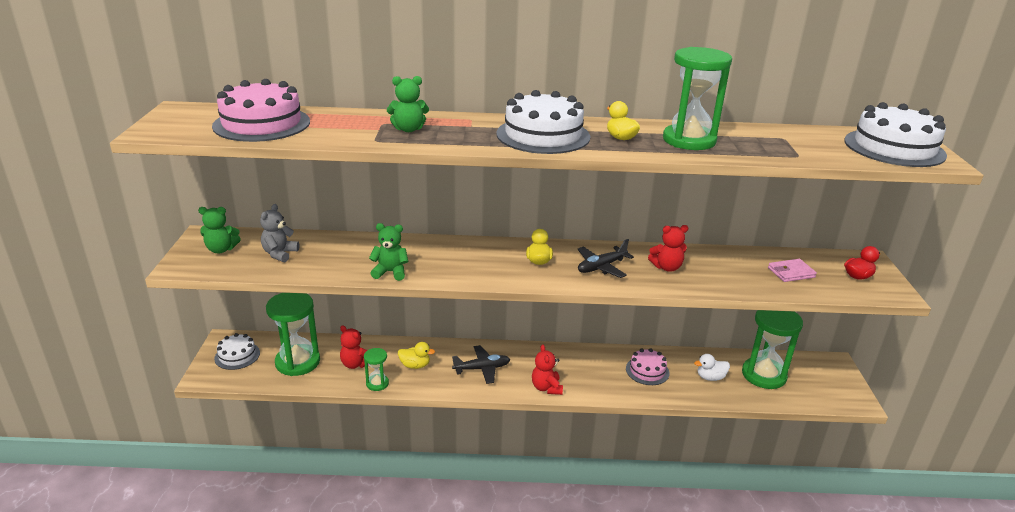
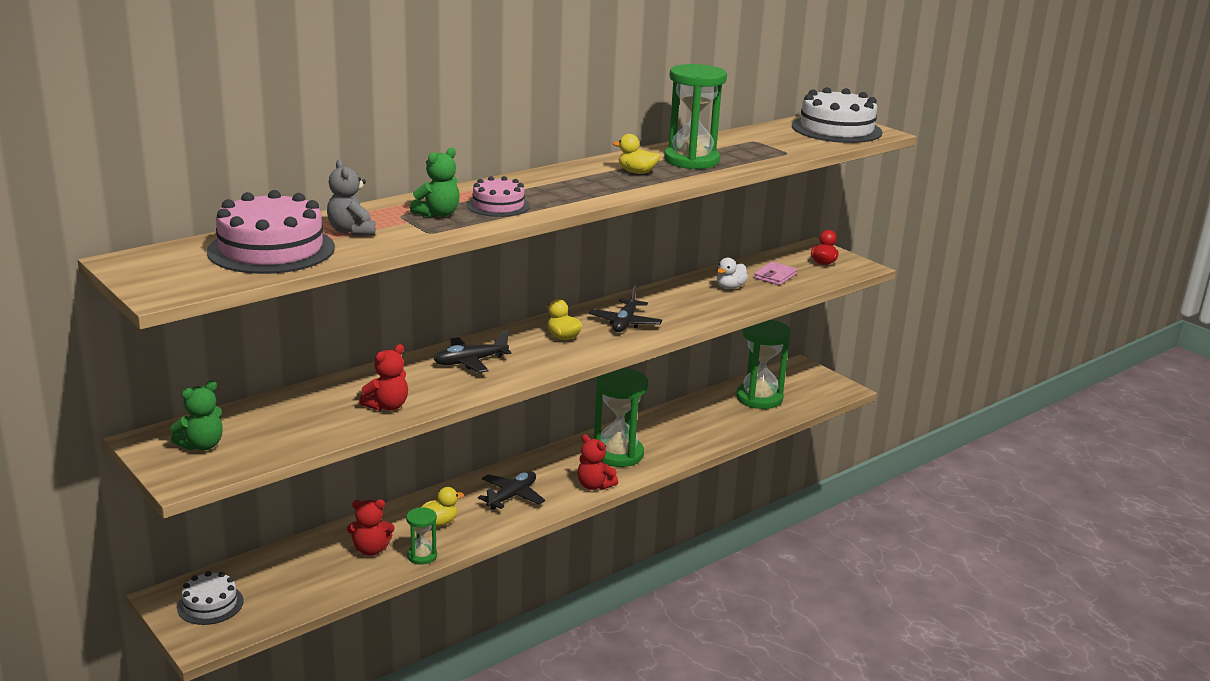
camera: 40 degrees left, 5 degrees down
grey teddy bear [260,204,299,262] -> grey teddy bear moved to [327,160,375,236]
green hourglass [266,293,320,376] -> green hourglass moved to [594,368,649,467]
green teddy bear [369,223,408,281] -> none
white cake [496,90,591,154] -> none
pink cake [626,348,669,385] -> pink cake moved to [467,176,530,217]
red teddy bear [648,225,688,272] -> red teddy bear moved to [359,344,408,411]
white duck [694,354,730,381] -> white duck moved to [717,258,748,289]
none -> black plane [434,330,511,373]

